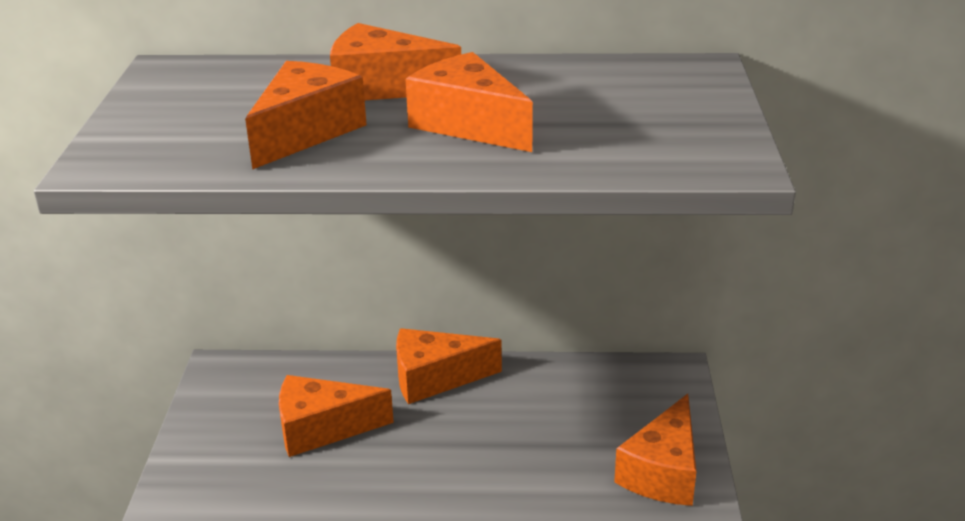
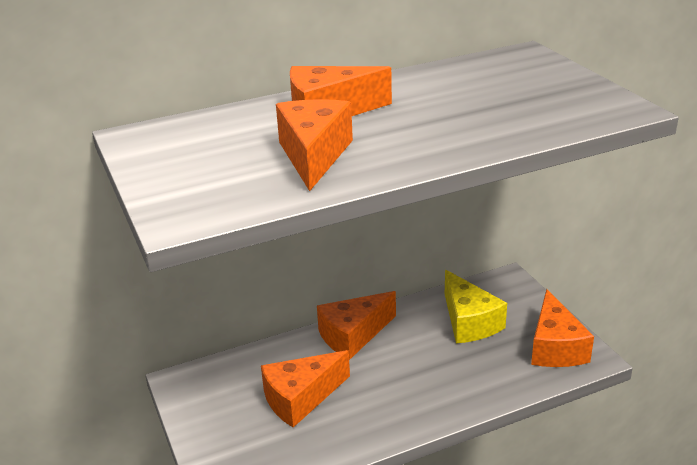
camera: 25 degrees left, 0 degrees up
orange cheese [406,52,533,152] -> none
none -> yellow cheese [445,270,507,343]

